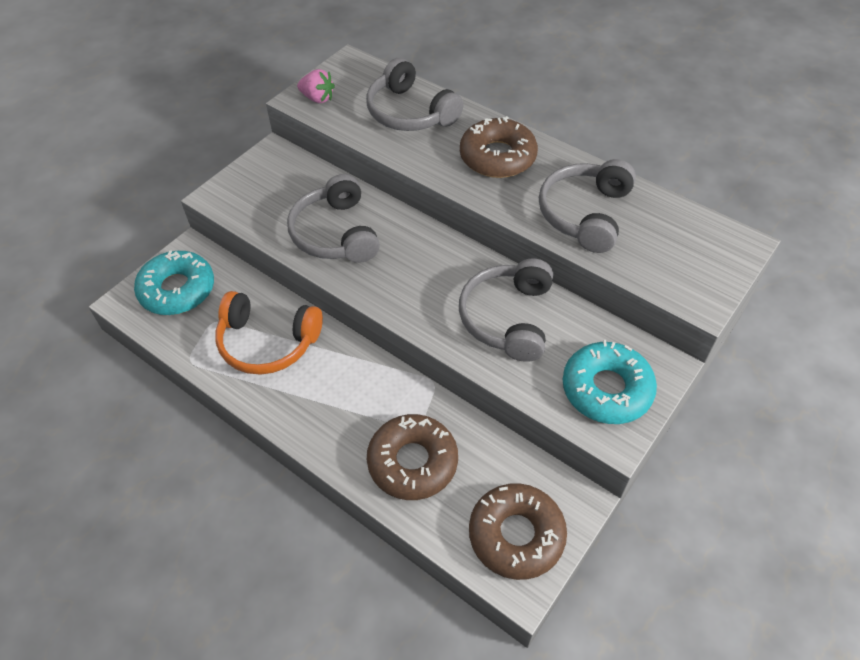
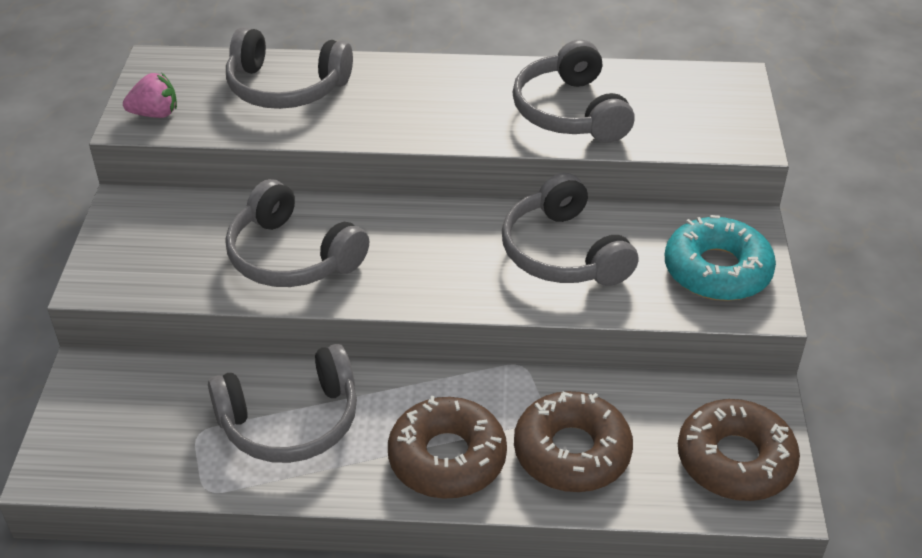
camera: 35 degrees left, 10 degrees down
turquoise donut [134,250,214,315] -> none
orange headphones [215,291,323,375] -> grey headphones [208,344,357,463]
brown donut [460,116,538,178] -> brown donut moved to [388,396,507,499]

